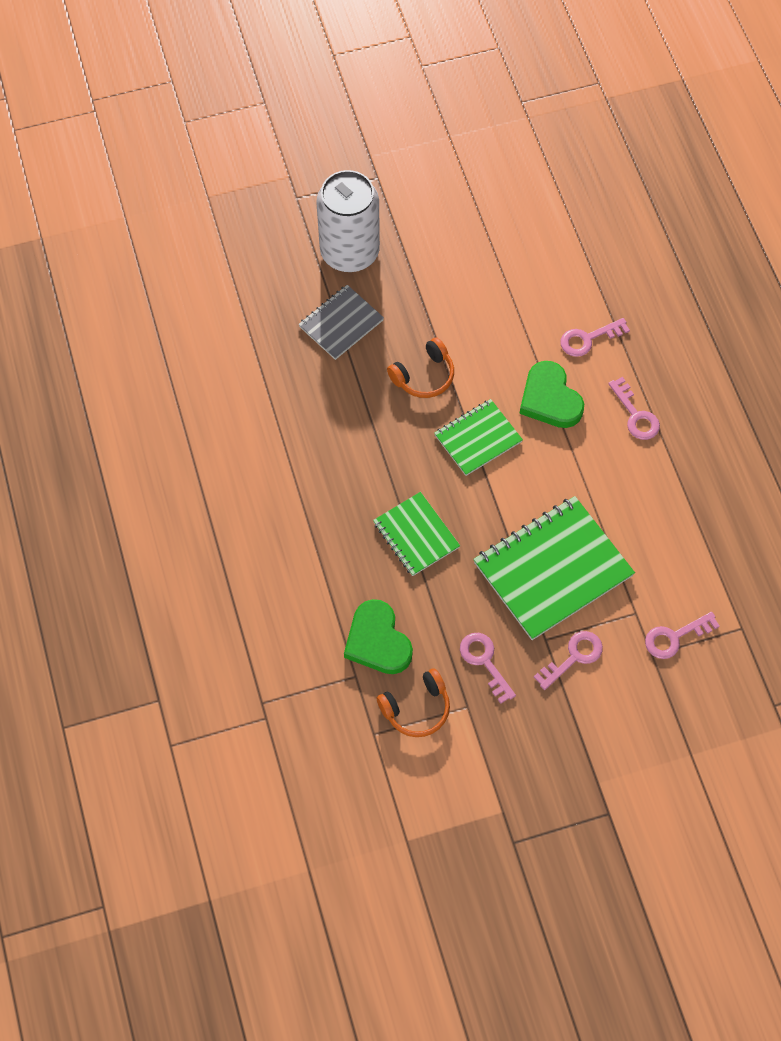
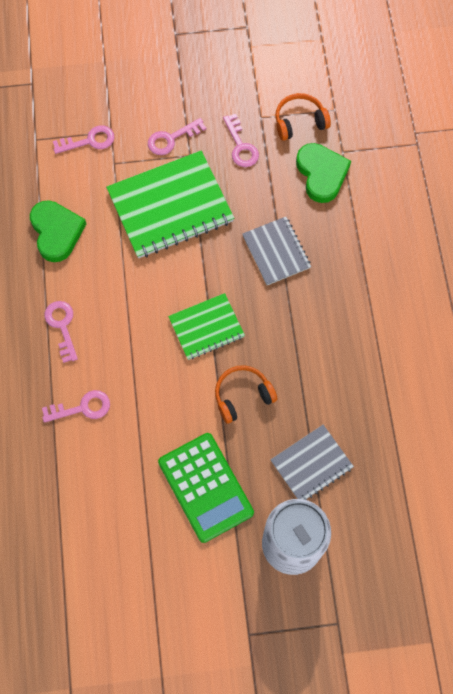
camera: 170 degrees left, 5 degrees up
green notebook [373,492,460,576] -> grey notebook [242,217,311,285]
green heart [519,361,584,428] -> green heart moved to [30,200,86,262]
none -> green calculator [158,433,254,543]

